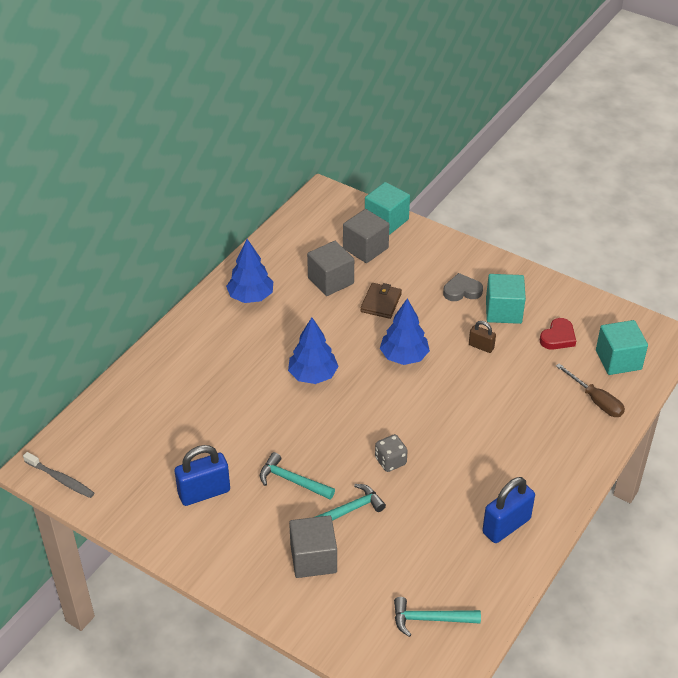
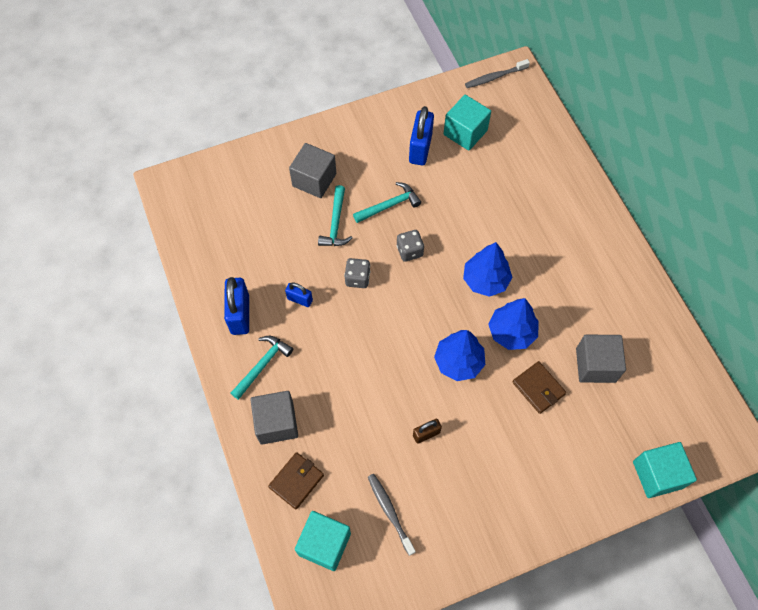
camera: 125 degrees right, 20 degrees up
blue tree [226,239,274,303] -> blue tree moved to [488,298,539,350]
grey cube [343,209,389,263] -> grey cube moved to [250,391,298,445]
turquoise hammer [394,597,481,637] -> turquoise hammer moved to [231,336,293,400]
grey heart [443,273,483,301] -> none
turquoise cube [486,274,526,324] -> turquoise cube moved to [443,95,491,151]
red heart [540,318,576,350] -> grey toothbrush [368,474,416,556]
brown screwdriver [556,363,625,417] -> brown wallet [268,452,324,509]
none -> blue padlock [285,283,313,307]
none -> grey dice [396,230,424,262]

